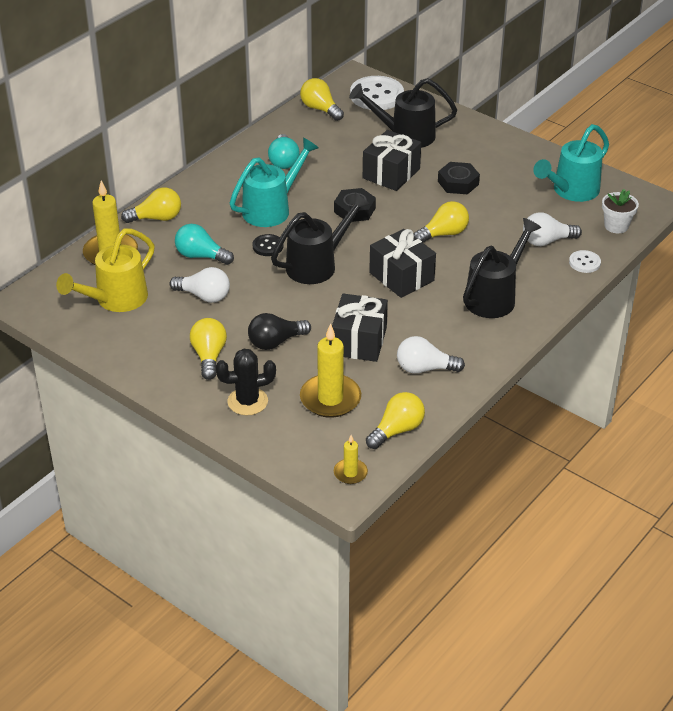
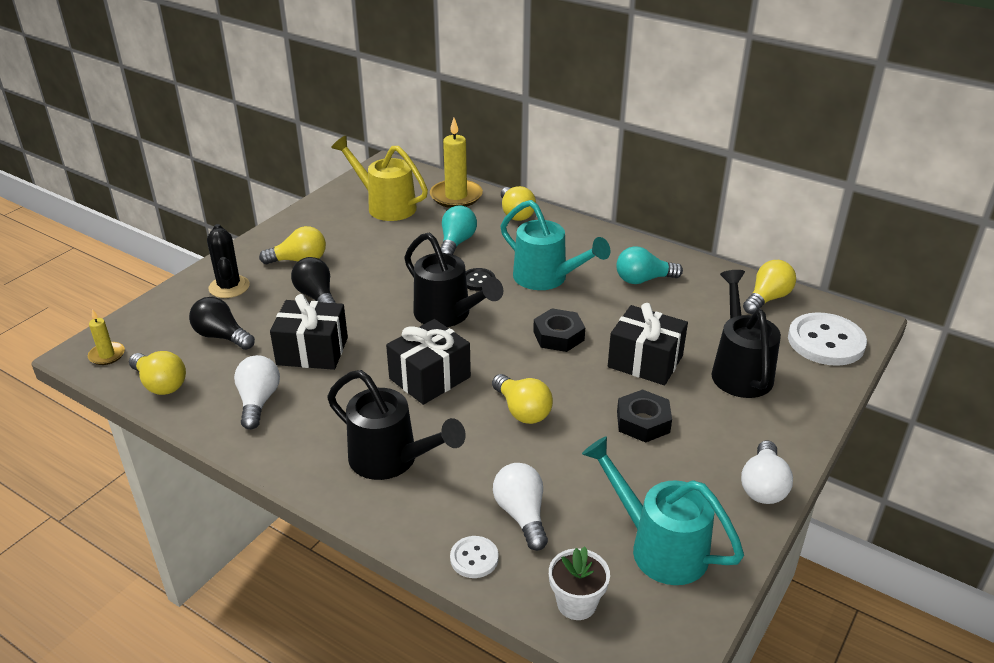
camera: 85 degrees right, 5 degrees down
white light bulb [169,267,230,303] -> white light bulb moved to [741,441,793,504]
yellow candle [300,323,361,418] -> black light bulb [189,297,255,350]

